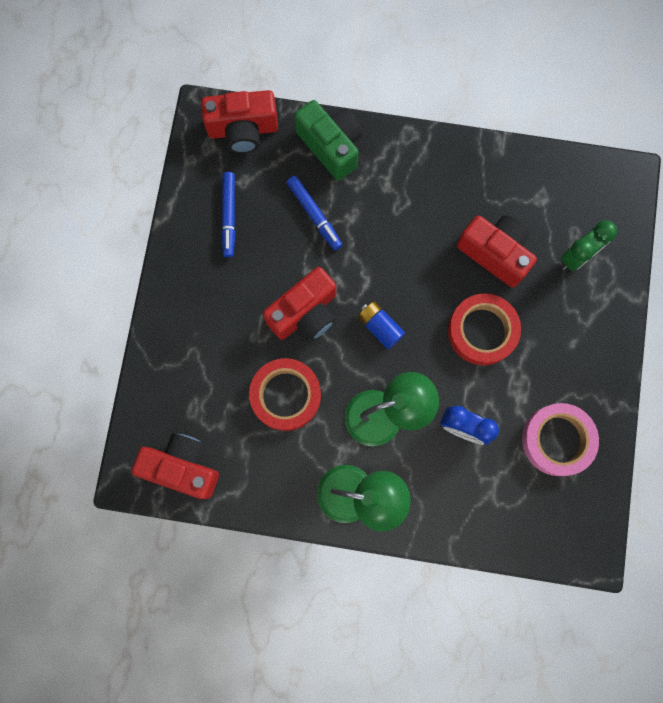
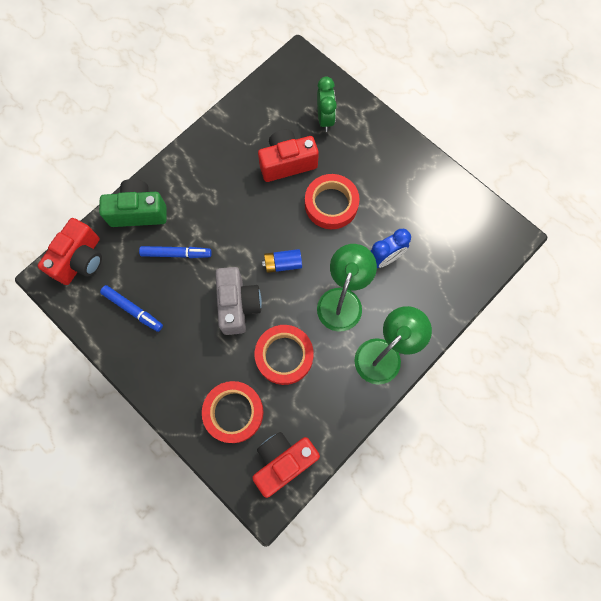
camera: 55 degrees left, 5 degrees down
red camera [263,267,336,341] -> grey camera [215,267,262,335]
pink tape [522,403,599,476] -> none
none -> red tape [202,381,263,443]

